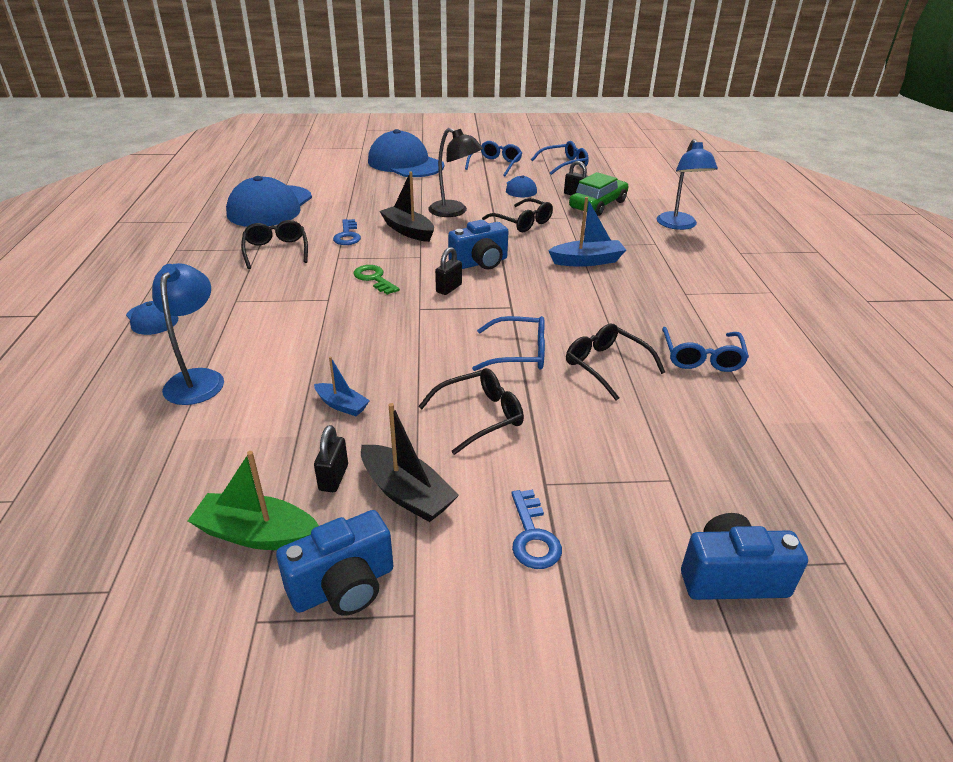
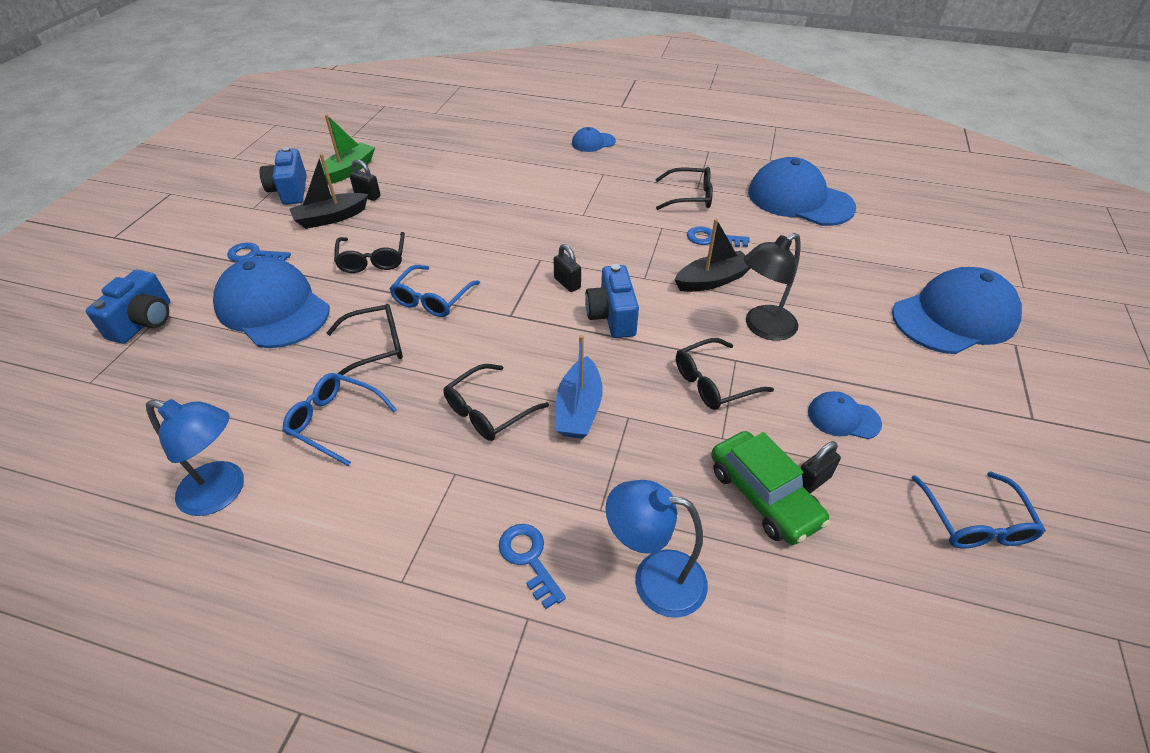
camera: 110 degrees right, 10 degrees up
blue lamp [152,263,224,405] -> blue lamp moved to [146,399,244,516]
blue boat [314,357,370,416] -> none
green key [353,265,400,295] -> none
blue glasses [465,141,522,176] -> none
none -> blue cap [213,256,330,348]
none -> black glasses [443,364,549,441]
none -> blue key [499,524,566,609]

